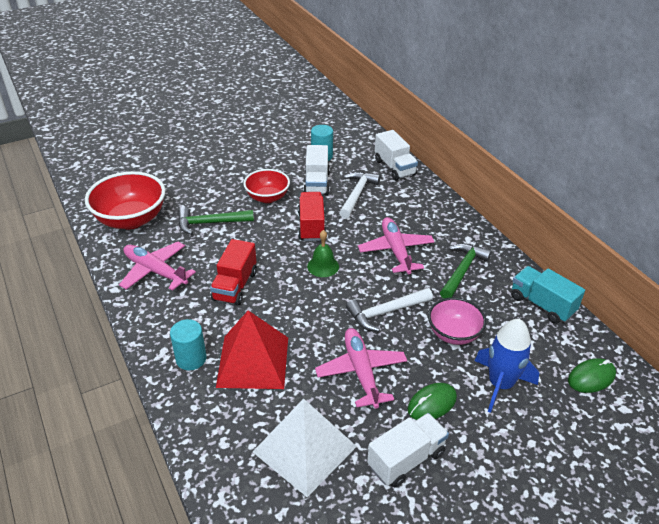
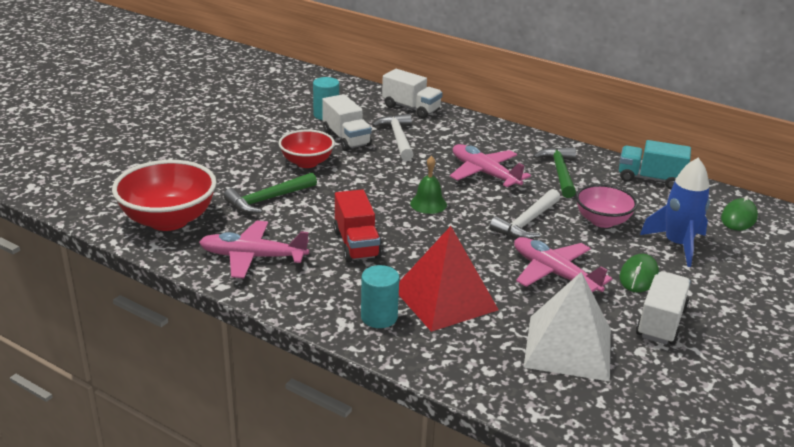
camera: 30 degrees left, 10 degrees down
red truck [298,192,326,241] -> none

